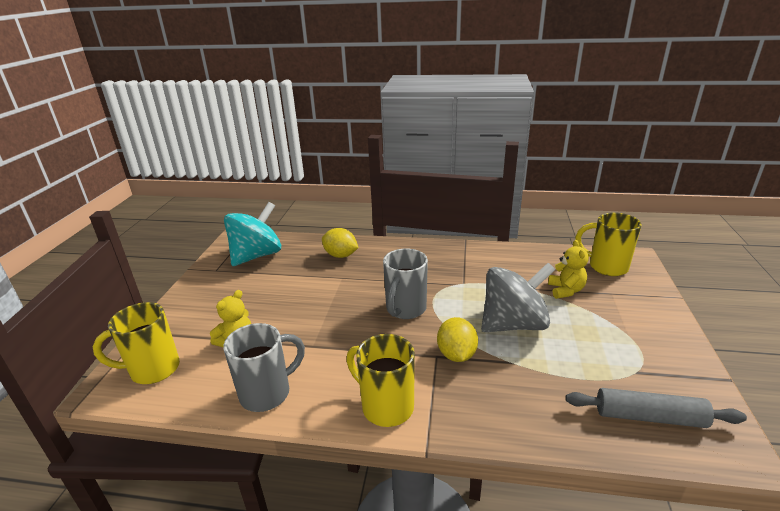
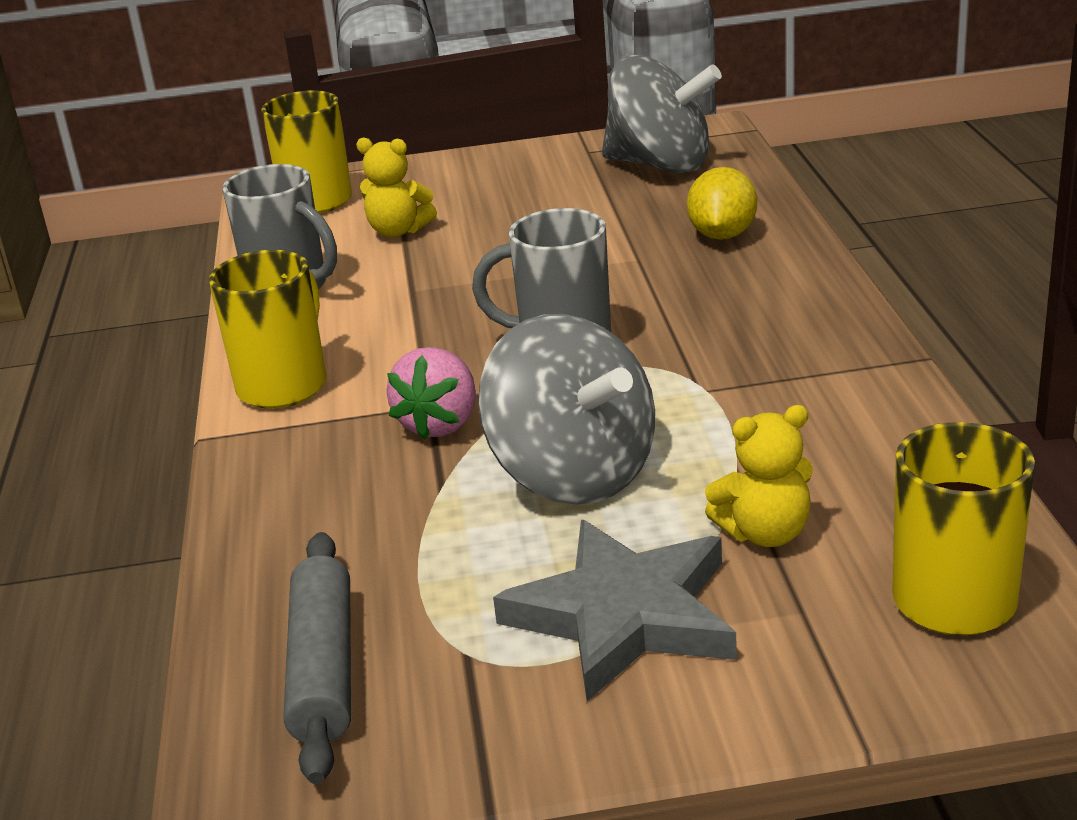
camera: 75 degrees right, 0 degrees up
turquoise spinning top [224,202,281,266] -> grey spinning top [602,55,722,174]
yellow lemon [437,317,478,362] -> pink strawberry [386,347,476,440]
none -> grey star [493,520,737,702]

